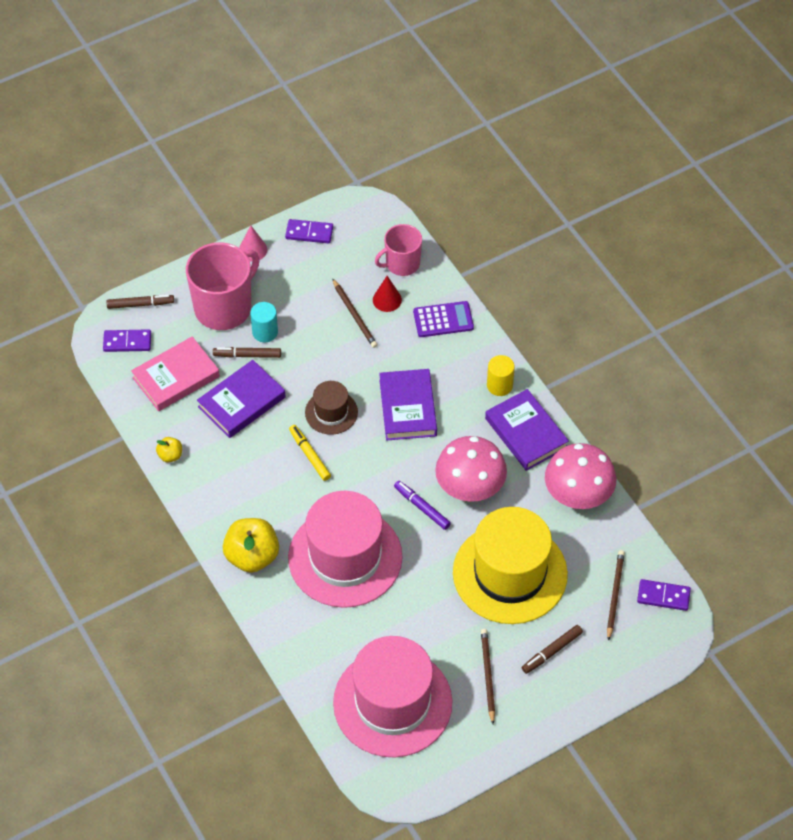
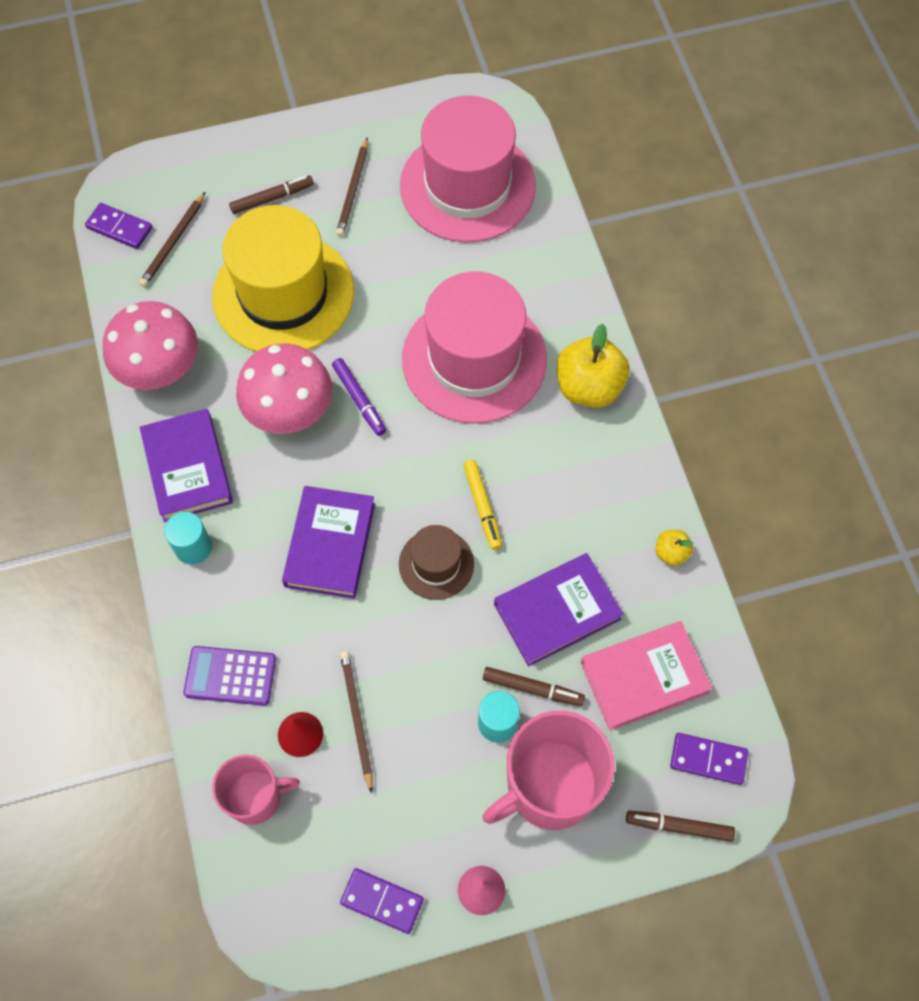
camera: 165 degrees left, 10 degrees up
yellow cylinder [487,355,515,396] -> turquoise cylinder [164,512,212,565]

